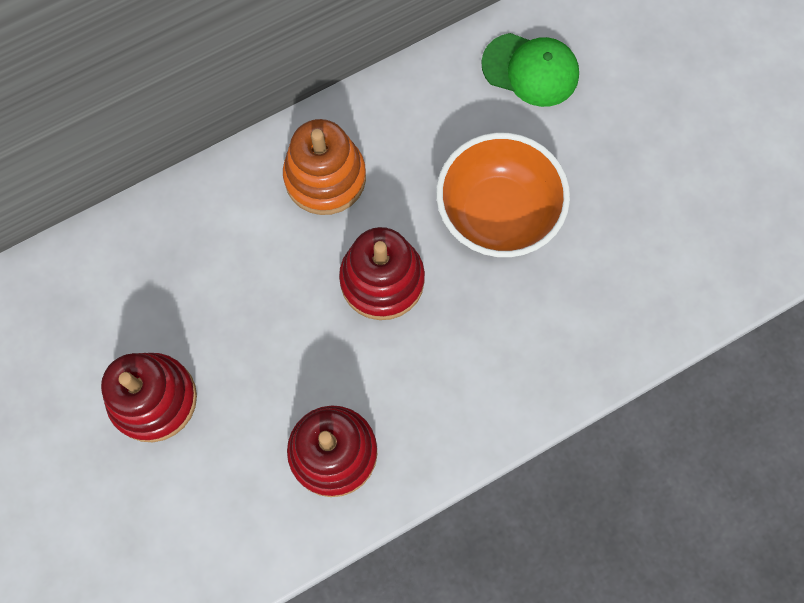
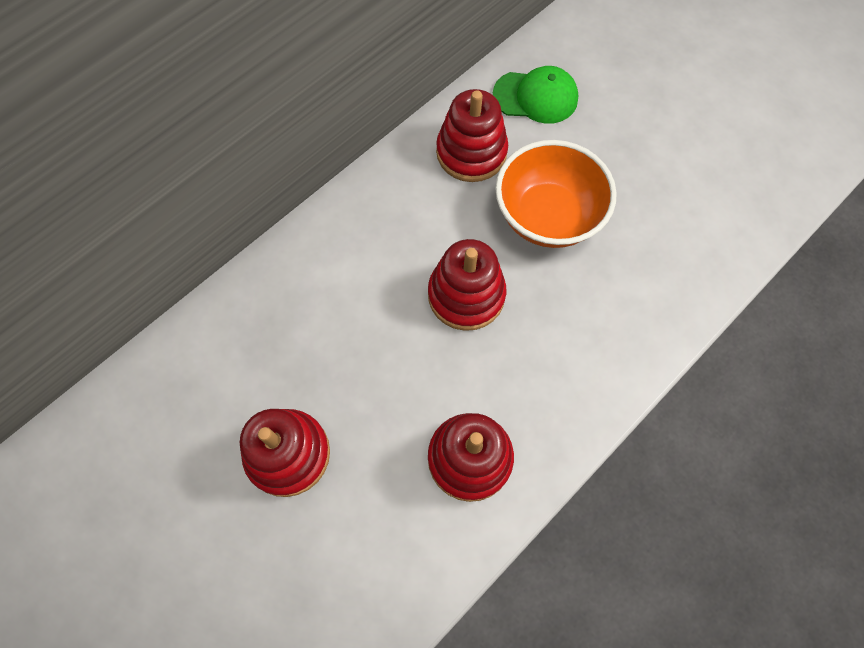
camera: 15 degrees left, 5 degrees down
orange stacking toy [283,119,366,215] -> none
none -> red stacking toy [436,89,508,182]

